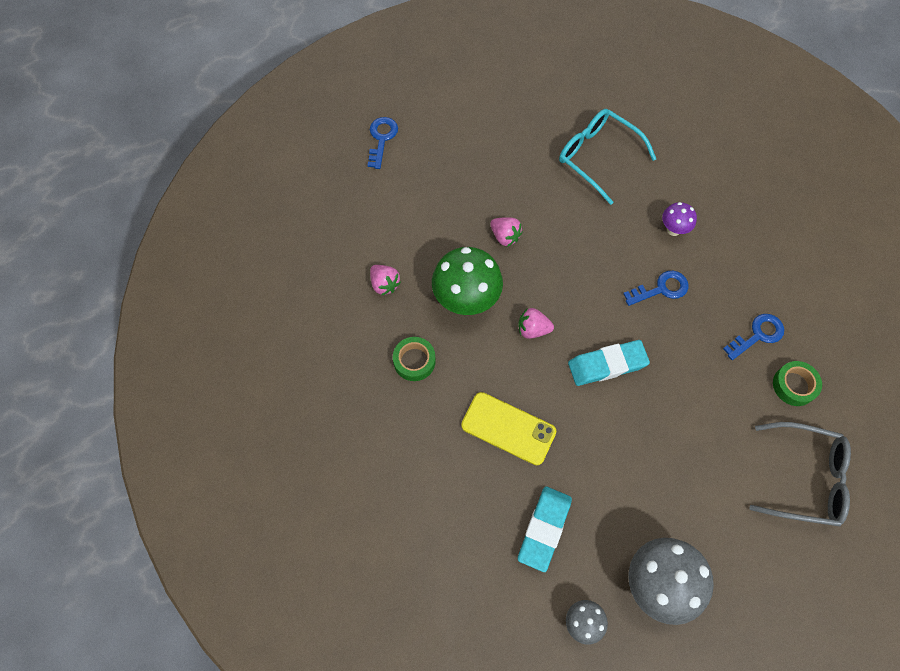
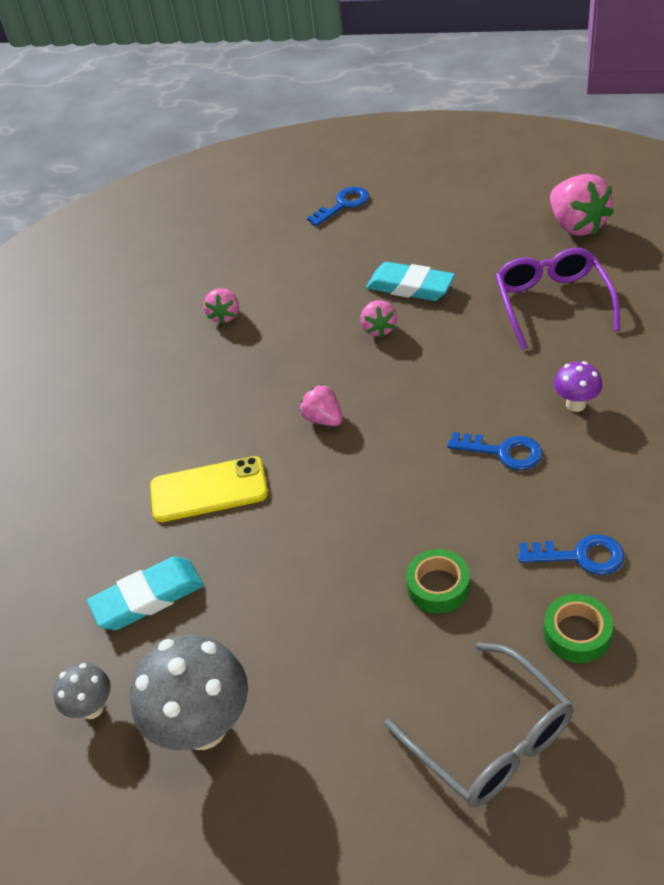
camera: 45 degrees right, 20 degrees down
green tape [393,337,436,381] -> green tape moved to [406,549,470,613]
green mushroom [432,247,503,315] -> none
yellow phone [461,392,556,465] -> yellow phone turned 75 degrees counterclockwise [150,456,268,522]
turquoise glasses [559,109,656,205] -> purple glasses [495,248,620,349]
turquoise eraser [568,340,650,386] -> turquoise eraser moved to [366,262,455,301]
none -> pink strawberry [550,174,614,236]

